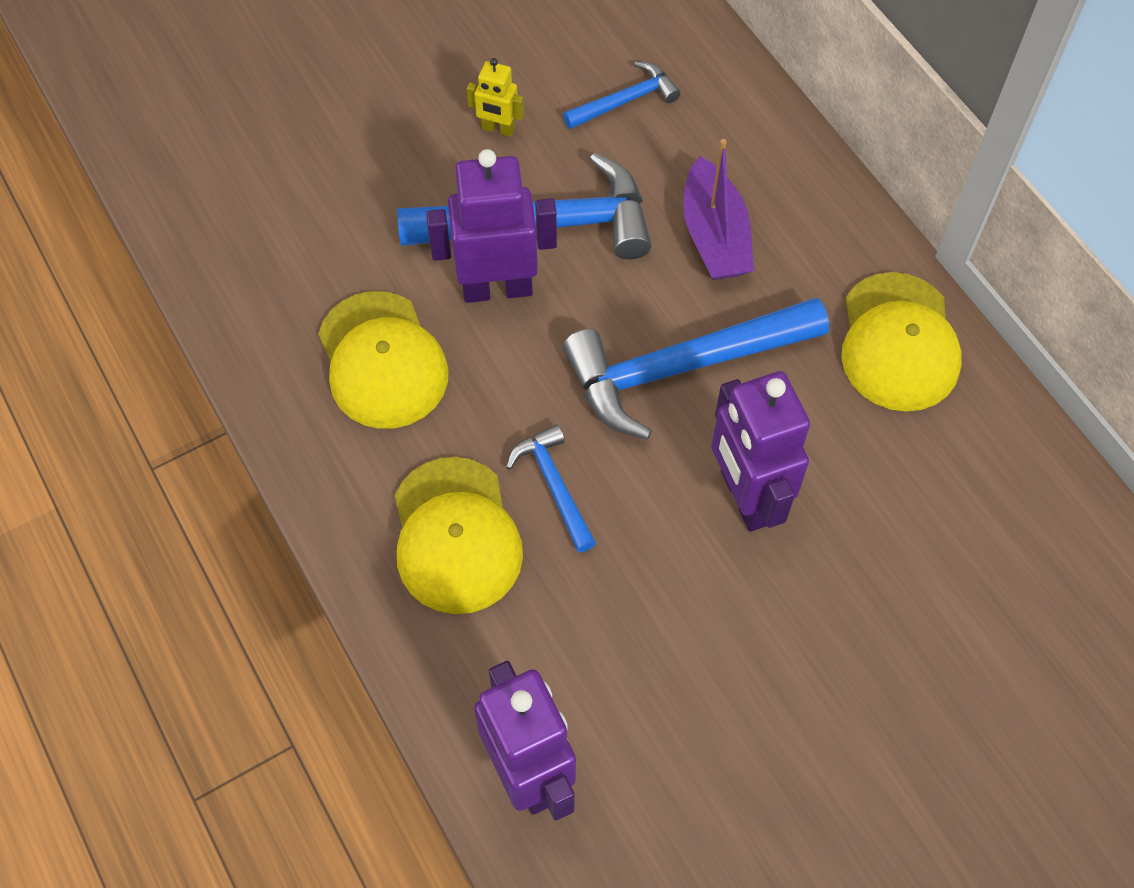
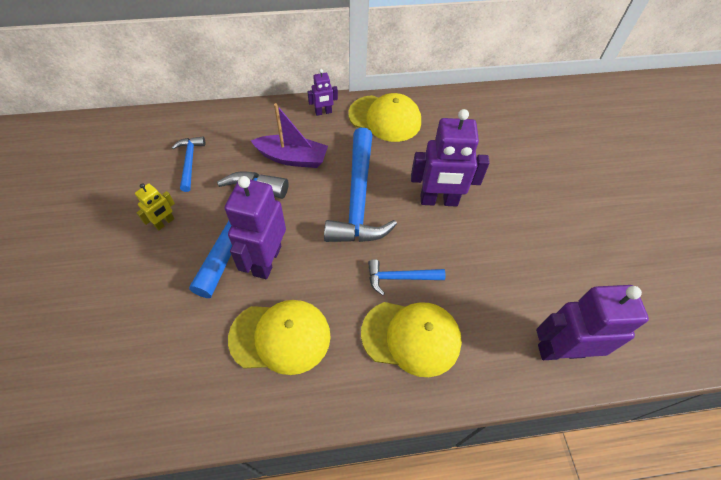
camera: 70 degrees left, 5 degrees down
none -> purple robot [308,69,338,116]

